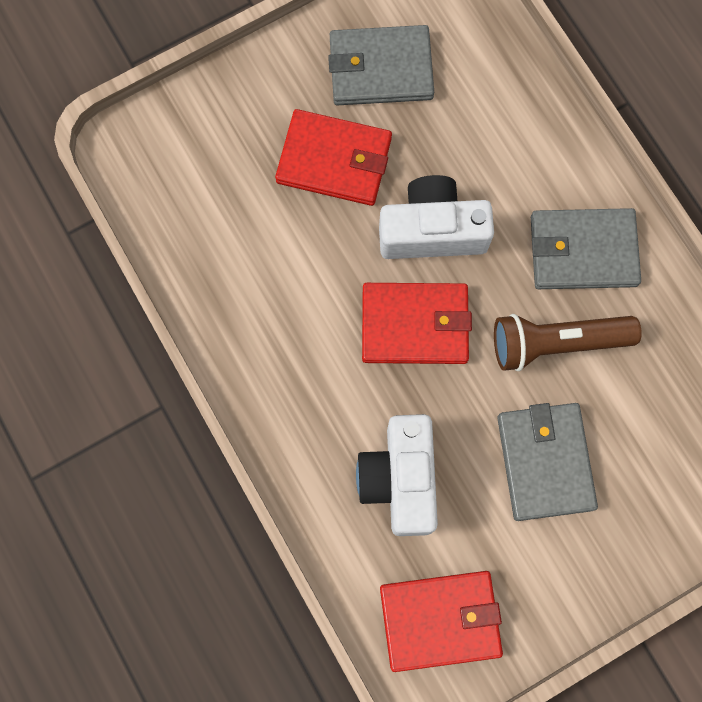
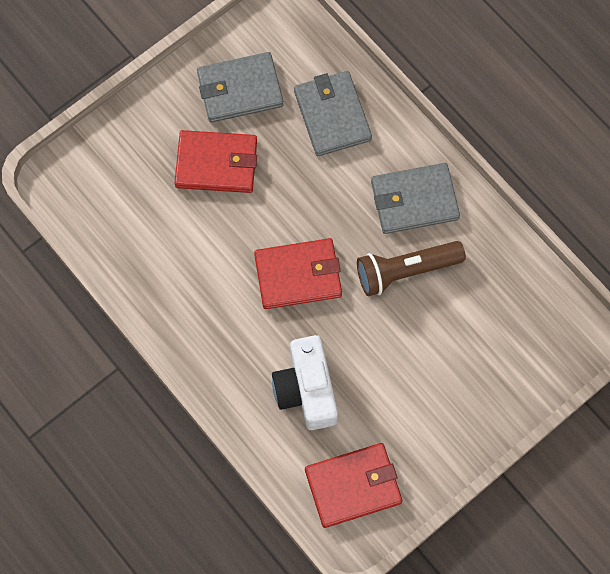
camera: 10 degrees left, 5 degrees down
white camera [379,175,494,259] -> none
grey wallet [497,403,598,521] -> grey wallet moved to [294,71,372,156]

